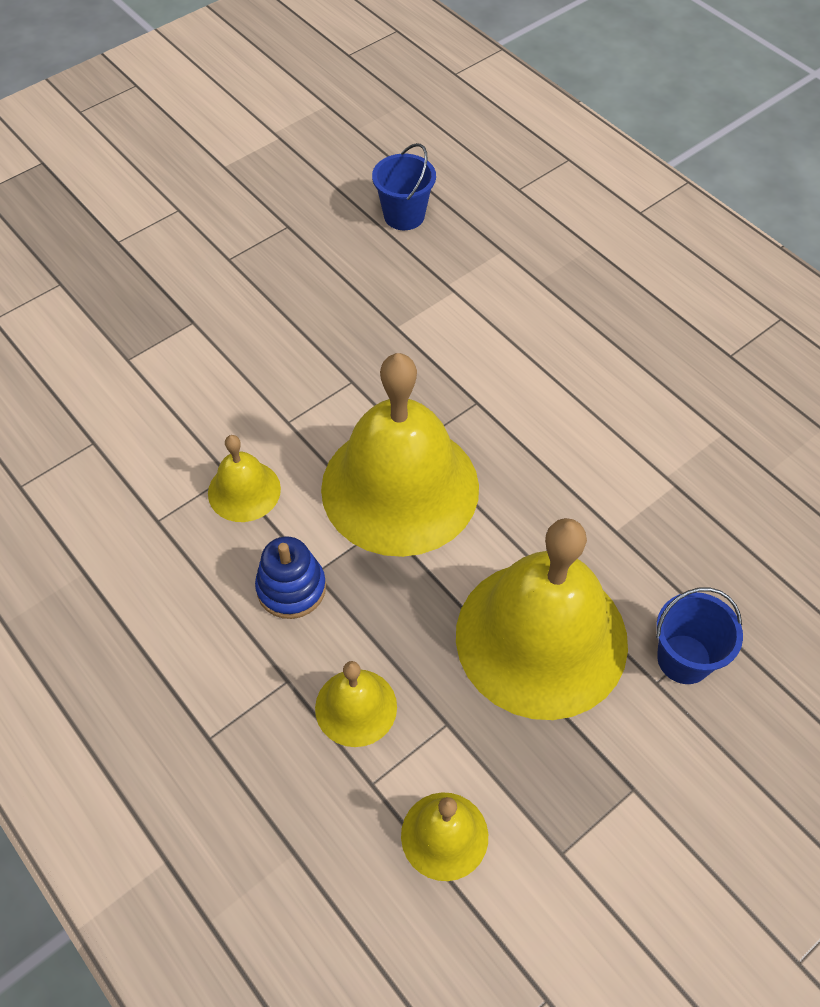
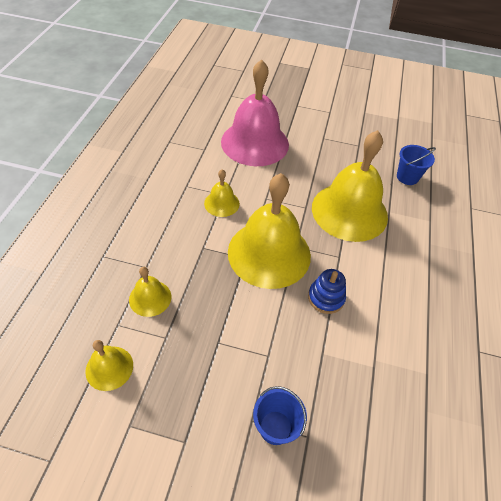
camera: 50 degrees right, 5 degrees down
blue stacking toy [255,536,326,619] -> blue stacking toy moved to [308,269,346,314]
yellow bell [456,518,628,720] -> yellow bell moved to [312,130,388,242]
none -> pink bell [221,59,289,166]

